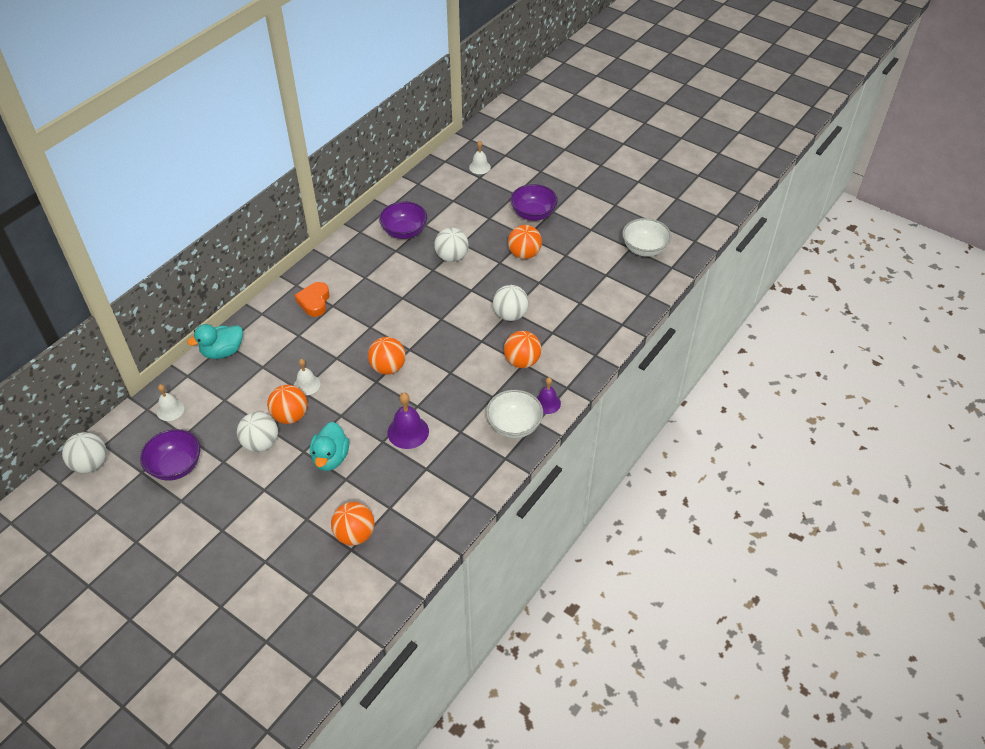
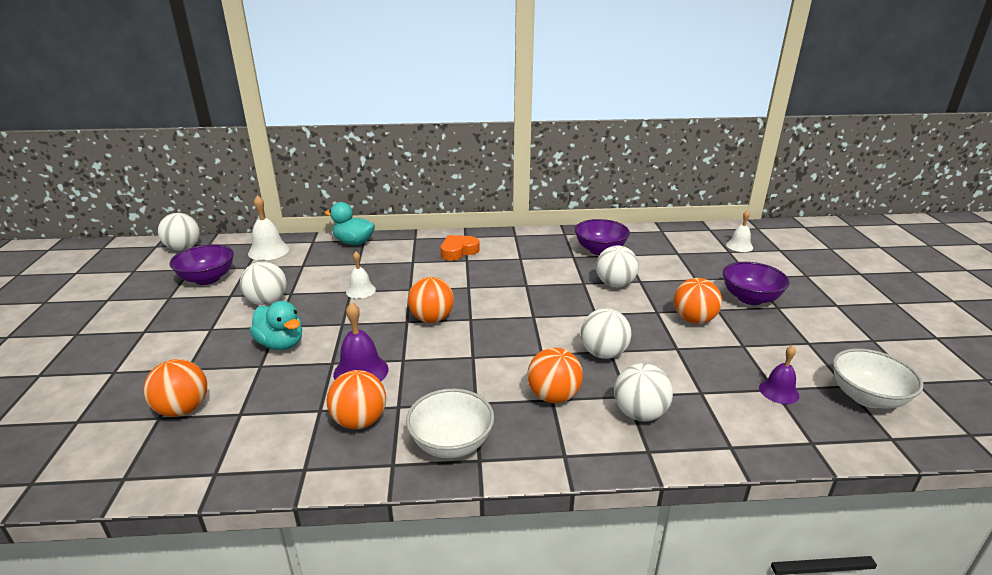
camera: 50 degrees right, 20 degrees down
white bell [157,384,184,421] -> white bell [248,195,289,260], size x1.51
orange ball [267,385,307,424] -> orange ball moved to [327,370,386,429]
turquoise duck [310,422,349,471] -> turquoise duck turned 105 degrees counterclockwise [250,301,302,350]
purple bell [536,377,561,414] -> purple bell moved to [759,345,799,404]
none -> white ball [614,363,673,421]

